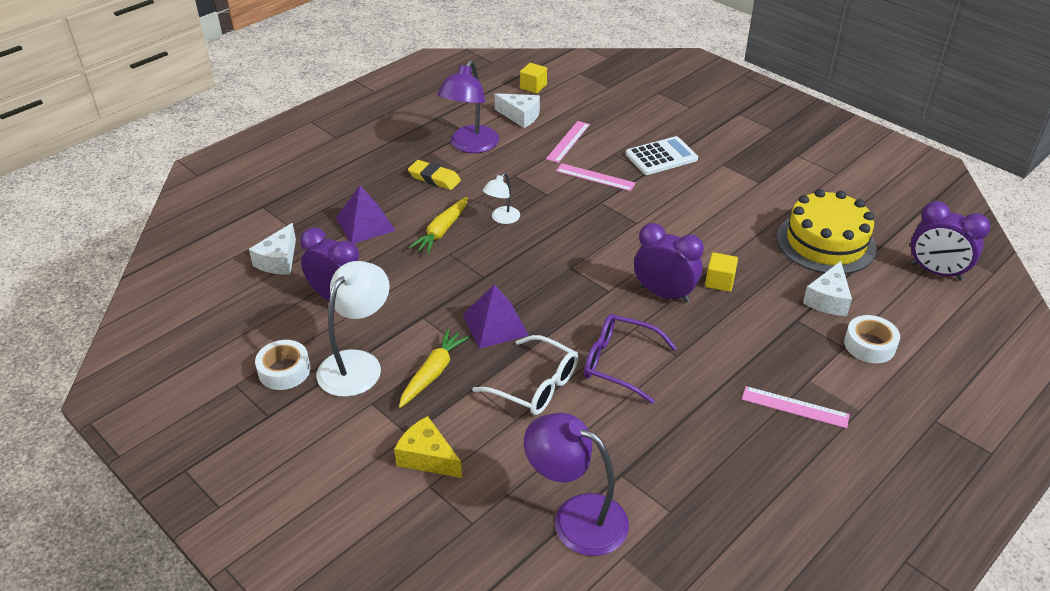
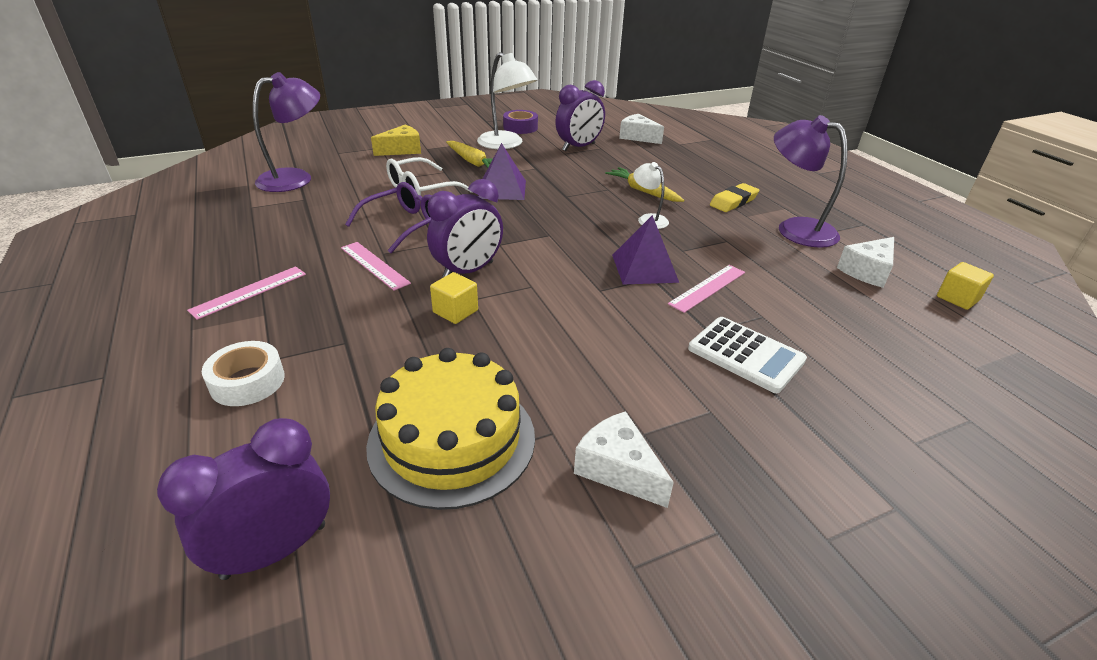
camera: 110 degrees right, 5 degrees down
white tape [255,340,310,390] -> purple tape [503,110,538,134]
purple pyramid [336,185,395,244] -> purple pyramid moved to [612,215,679,285]
pink ruler [546,121,590,163] -> pink ruler moved to [341,242,411,291]
white calculator [626,136,698,175] -> white calculator turned 45 degrees counterclockwise [688,317,807,393]
white cheese [803,261,852,316] -> white cheese moved to [574,411,674,508]

